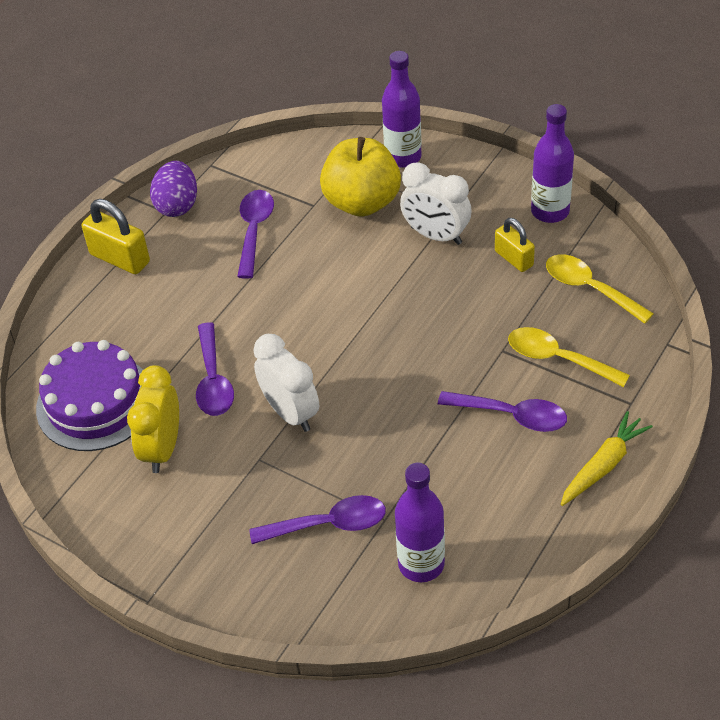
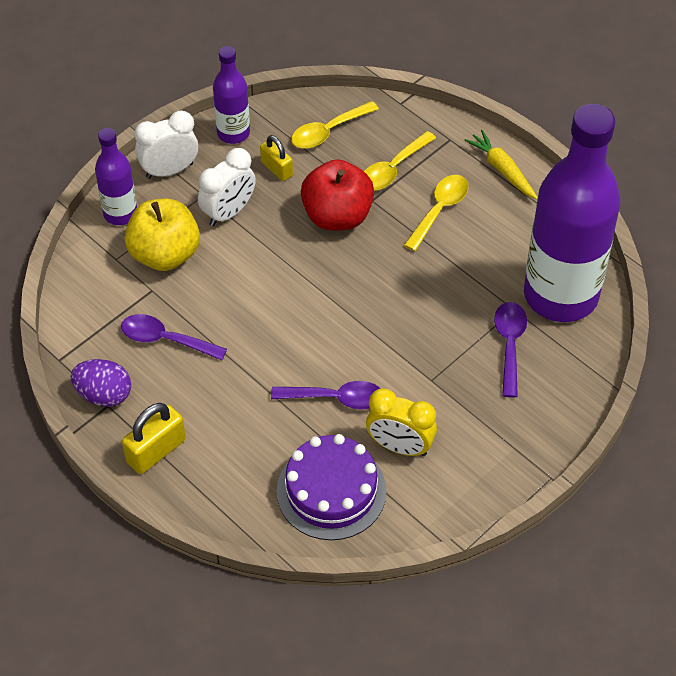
camera: 80 degrees left, 5 degrees up
white clock [253,334,319,432] -> white clock moved to [134,111,198,179]
purple bottle [395,463,445,582] -> purple bottle [524,104,621,322], size x2.12
purple spoon [438,391,567,432] -> yellow spoon [404,175,469,251]
yellow padlock [495,218,535,272] -> yellow padlock turned 75 degrees clockwise [260,135,293,181]
none -> red apple [301,159,374,230]

